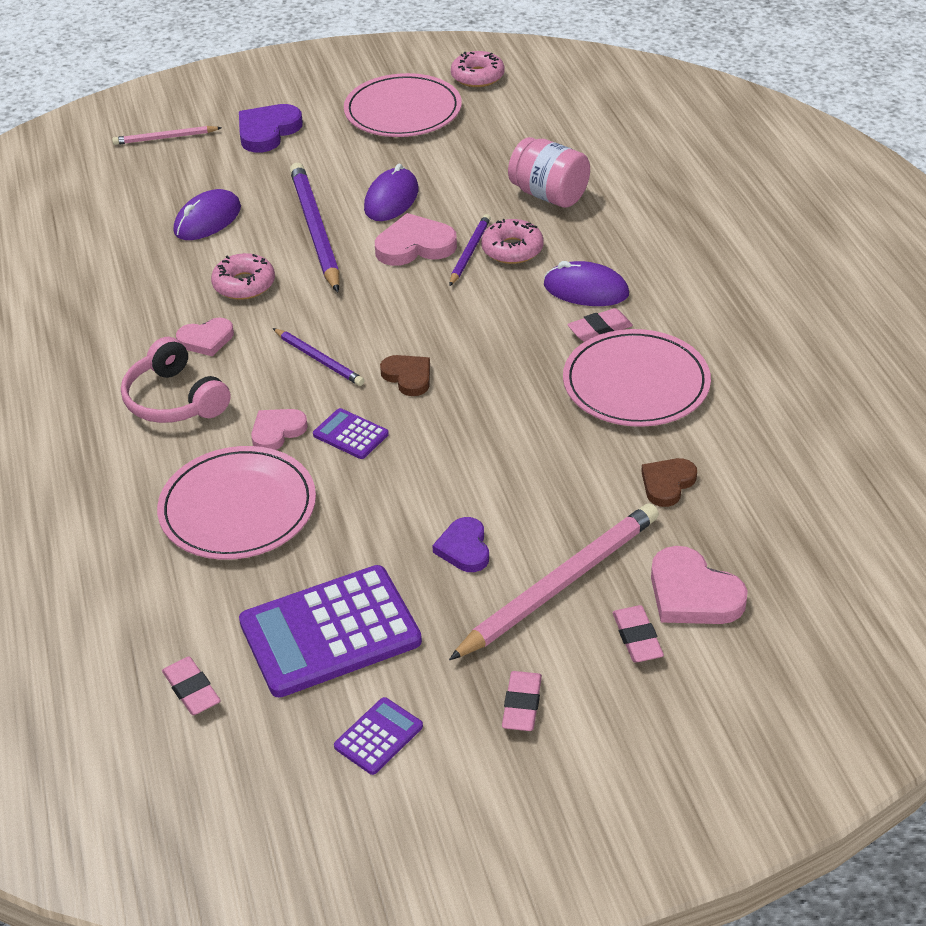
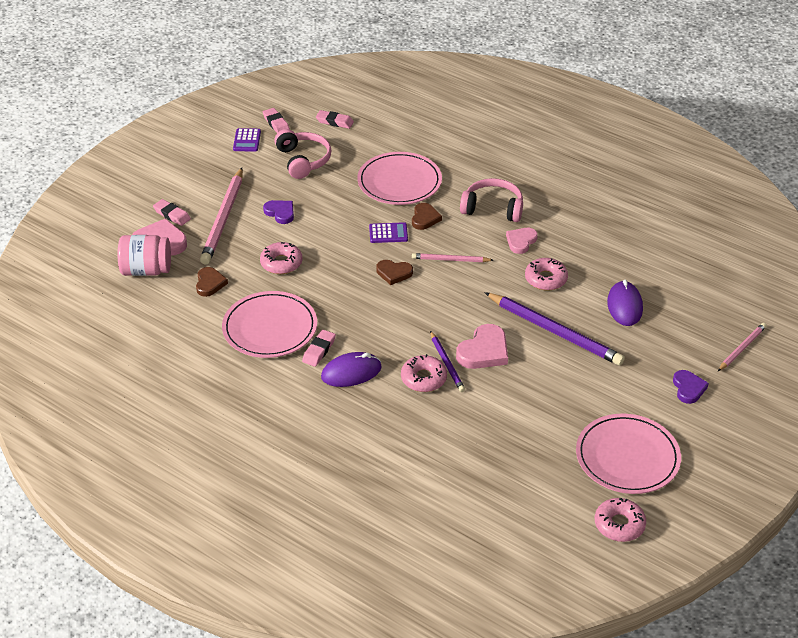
camera: 140 degrees right, 0 degrees up
purple heart [239,104,303,153] -> purple heart [673,370,709,404], size x0.65
purple calculator [239,565,422,698] -> pink headphones [274,129,332,179]
pink heart [251,409,308,450] -> brown heart [412,203,442,230]
purple pencil [273,328,365,386] -> pink pencil [412,253,493,262]
purple mouse [364,164,419,221] -> none
pink eraser [502,671,542,731] -> pink eraser moved to [263,108,290,133]
pink jar [508,137,590,208] -> pink jar moved to [117,235,171,276]
none -> pink donut [260,242,303,274]

